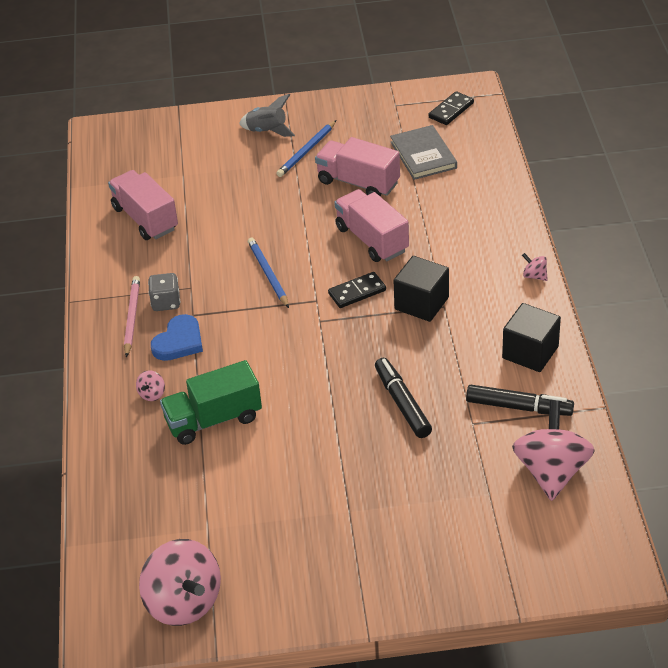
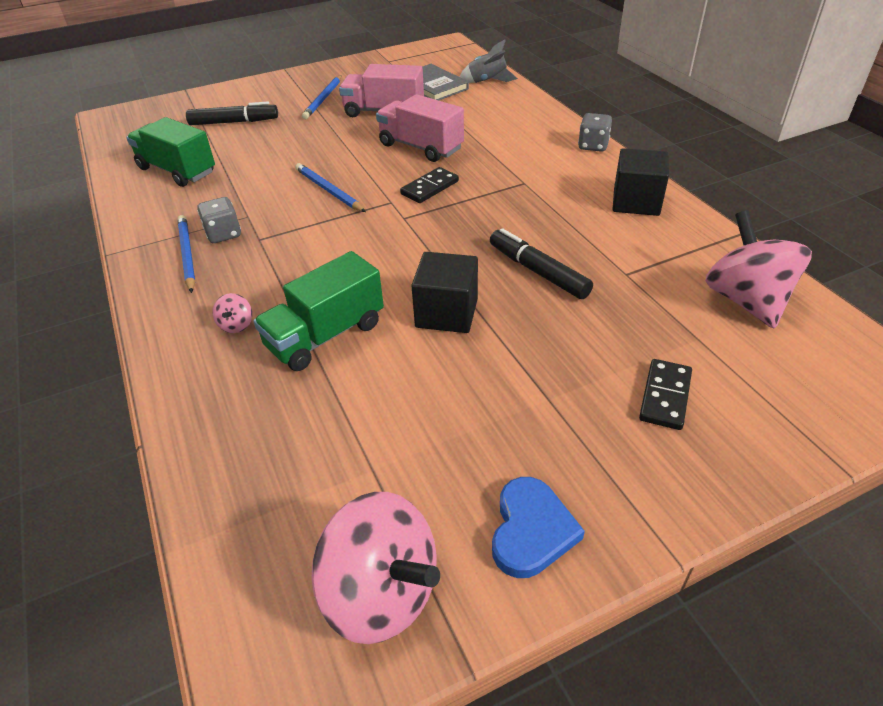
camera: 20 degrees left, 0 degrees up
pink truck [108,170,178,240] -> green truck [126,117,215,187]
pink pencil [124,276,140,357] -> blue pencil [178,215,195,293]
blue heart [151,314,203,361] -> blue heart moved to [492,477,585,578]
grey rocket [239,94,295,137] -> grey rocket moved to [460,39,518,83]
black cube [393,256,449,322] -> black cube moved to [411,252,478,333]
black domino [429,91,474,125] -> black domino moved to [639,359,692,430]
black marker [466,385,574,416] -> black marker moved to [186,102,278,125]
pink spinning top [522,253,548,281] -> grey dice [578,113,612,152]

